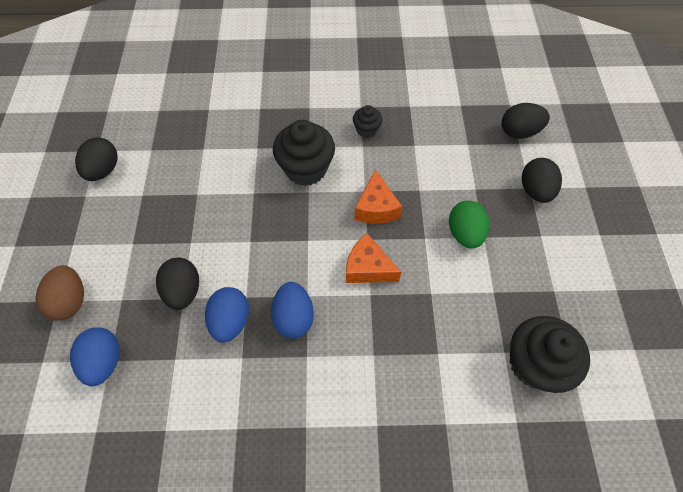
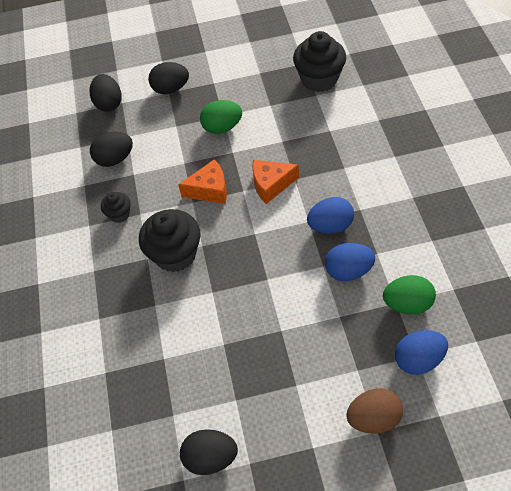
camera: 95 degrees left, 5 degrees down
black egg [156,257,199,310] -> black egg moved to [90,132,133,167]
orange cheese [346,233,401,283] -> orange cheese turned 60 degrees clockwise [252,160,299,204]
none -> green egg [383,275,436,315]

